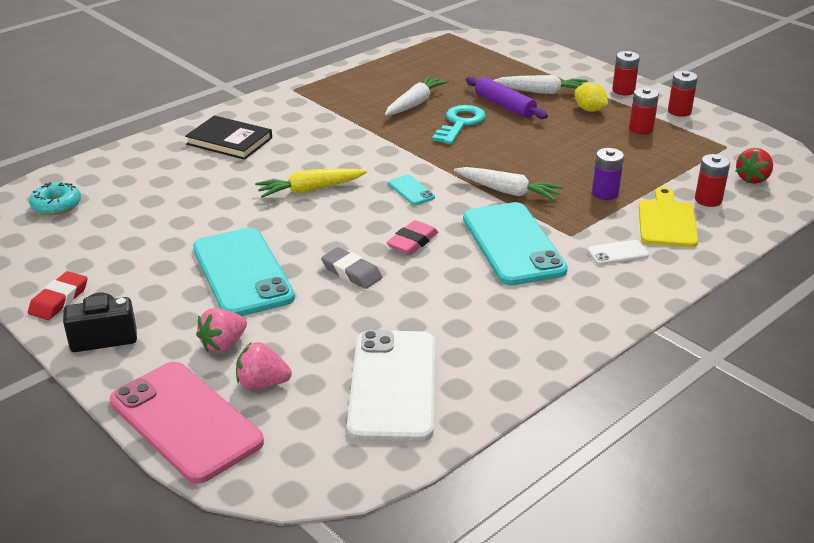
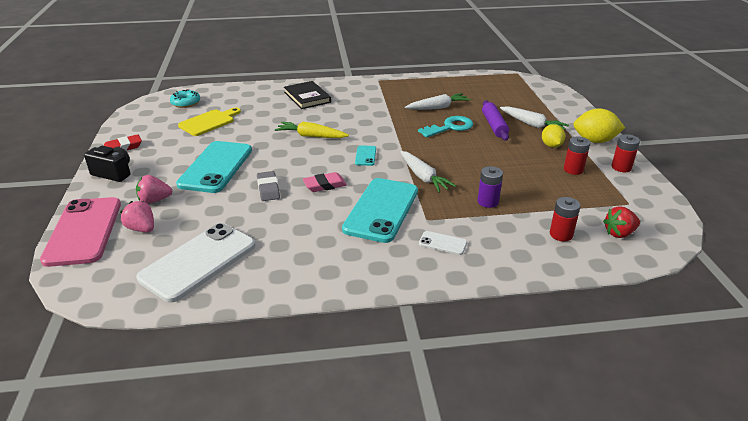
camera: 35 degrees right, 0 degrees up
red battery [612,51,640,95] -> yellow lemon [574,109,625,143]
yellow cutting board [639,187,698,247] -> yellow cutting board moved to [178,108,241,136]

